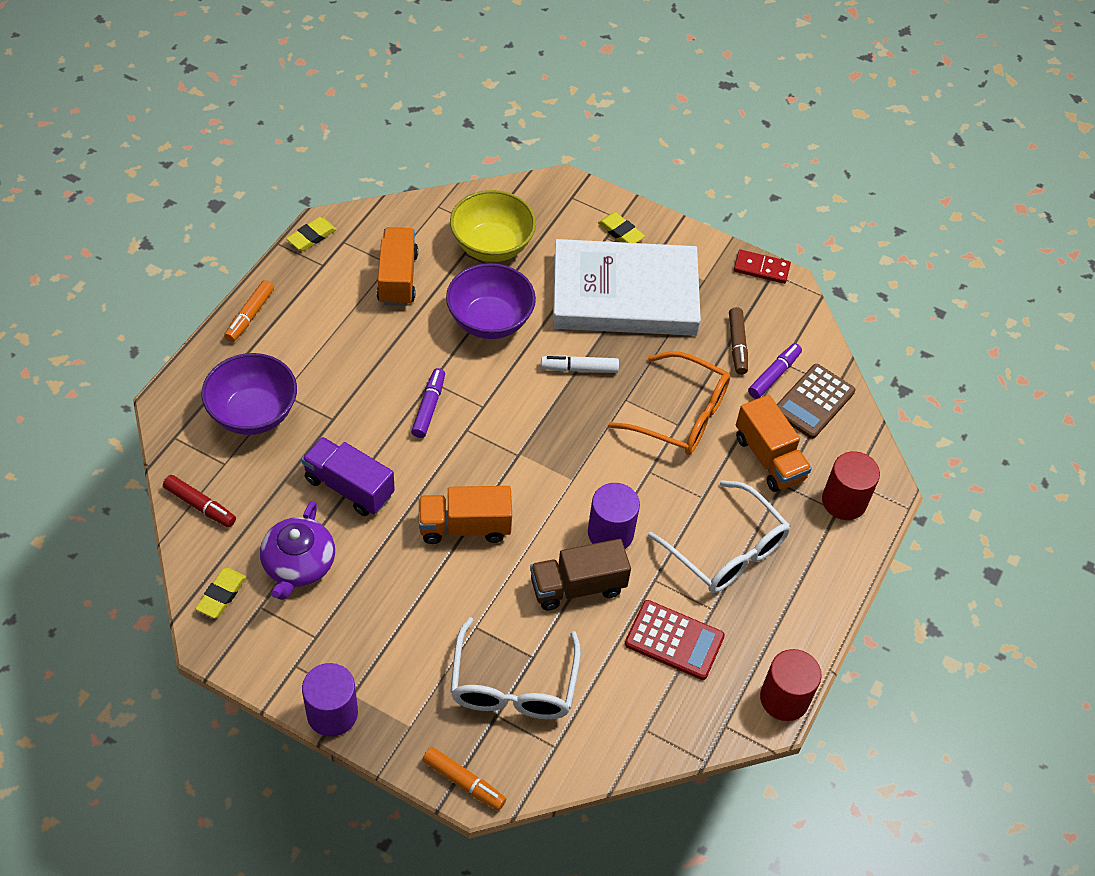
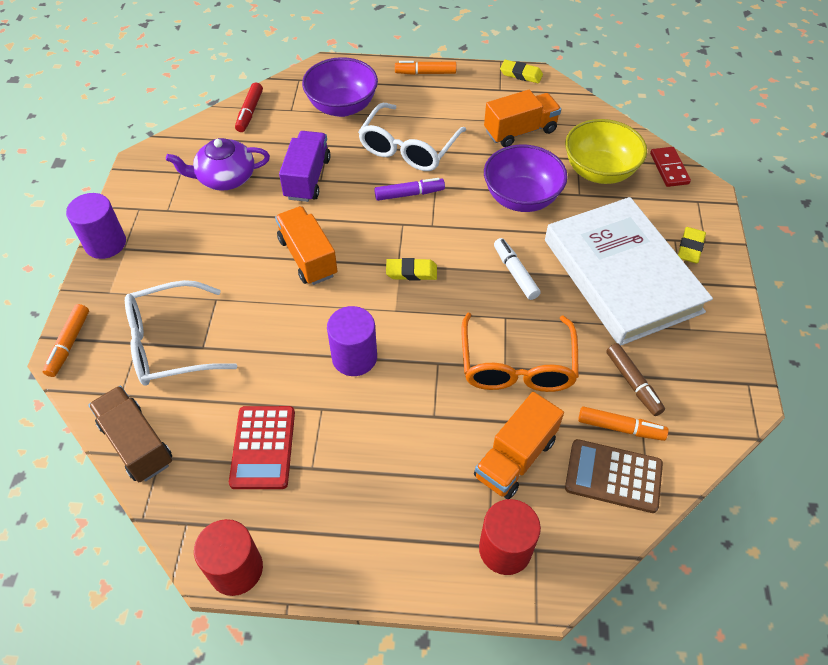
camera: 70 degrees right, 0 degrees up
yellow eraser [195,568,246,618] -> yellow eraser moved to [386,258,437,281]
brown truck [530,539,631,611] -> brown truck moved to [88,386,172,482]
white glasses [648,480,790,593] -> white glasses moved to [358,103,466,171]
brown marker [729,307,748,375] -> brown marker turned 90 degrees counterclockwise [606,343,665,416]
red domino [734,250,791,284] -> red domino moved to [650,147,691,187]
purple marker [748,343,802,399] -> orange marker [578,406,669,441]

